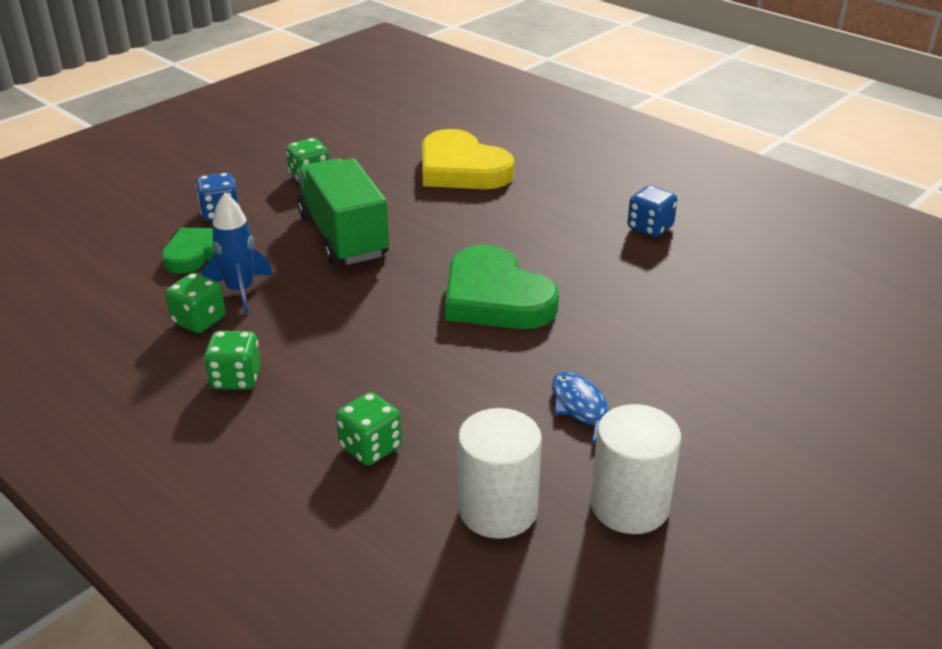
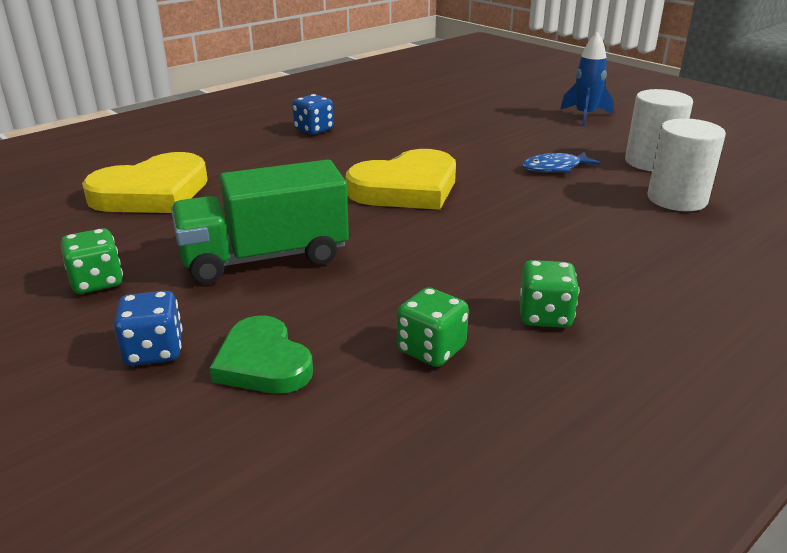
camera: 85 degrees left, 5 degrees down
blue rocket [202,193,273,314] -> blue rocket moved to [560,32,613,126]
green dice [336,392,402,466] -> none
green heart [445,245,559,329] -> yellow heart [346,149,456,210]

